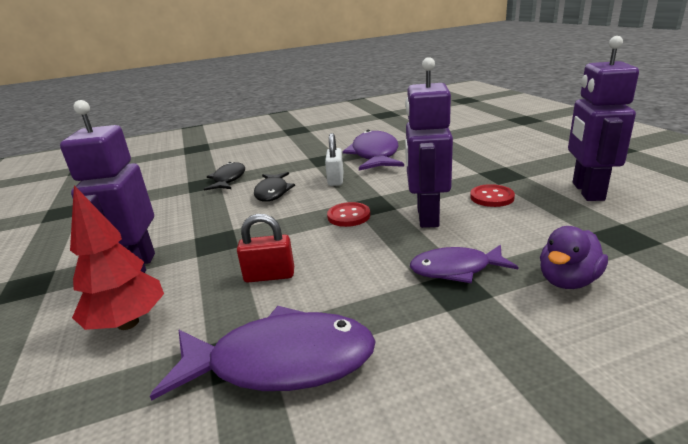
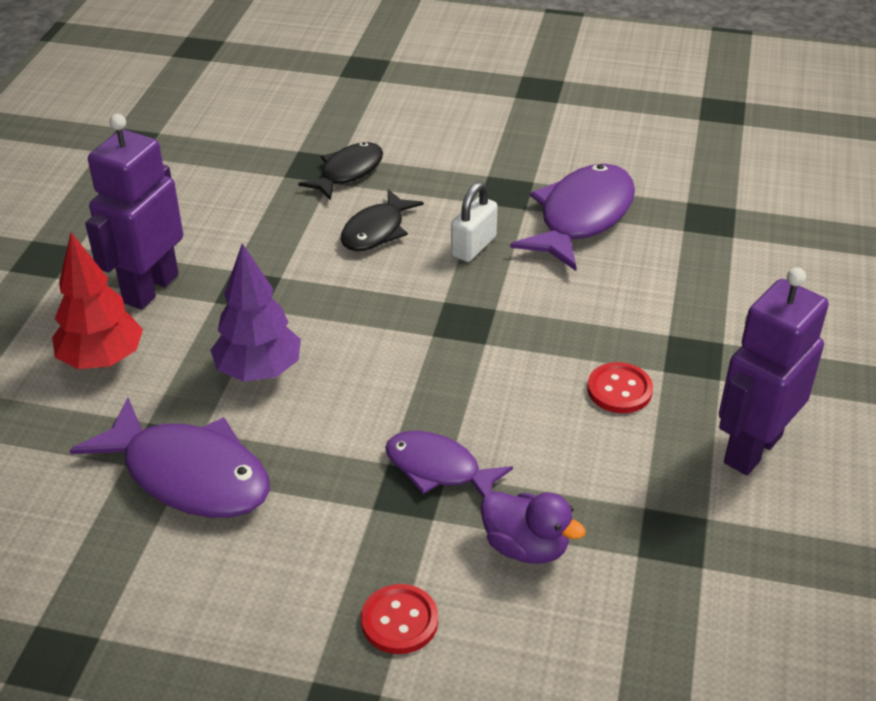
camera: 30 degrees right, 15 degrees up
red padlock [237,214,294,283] -> purple tree [210,243,301,381]
red button [327,202,370,227] -> red button moved to [361,584,438,654]
purple robot [405,57,453,228] -> none
purple duck [540,226,608,289] -> purple duck turned 135 degrees counterclockwise [481,491,586,564]

